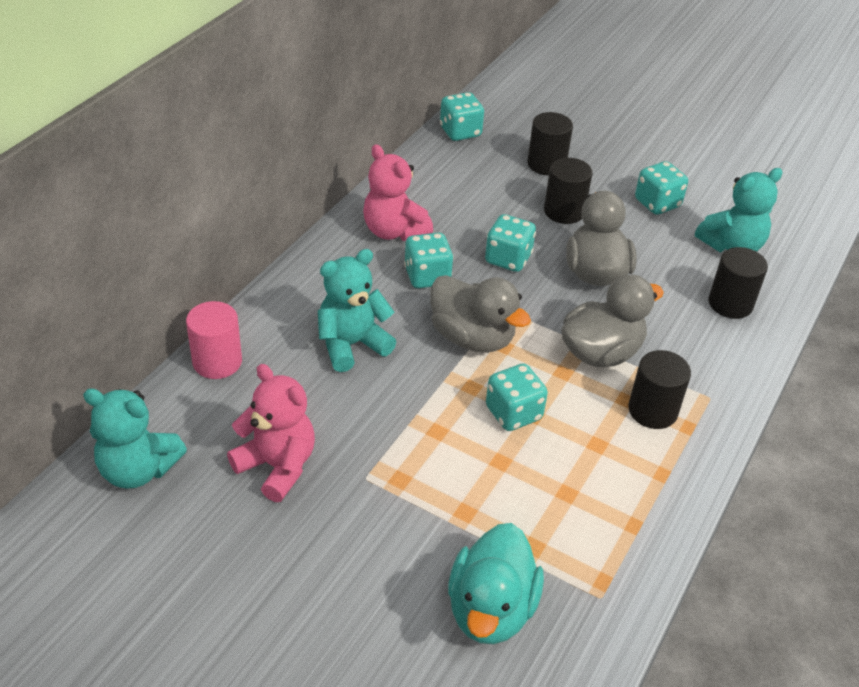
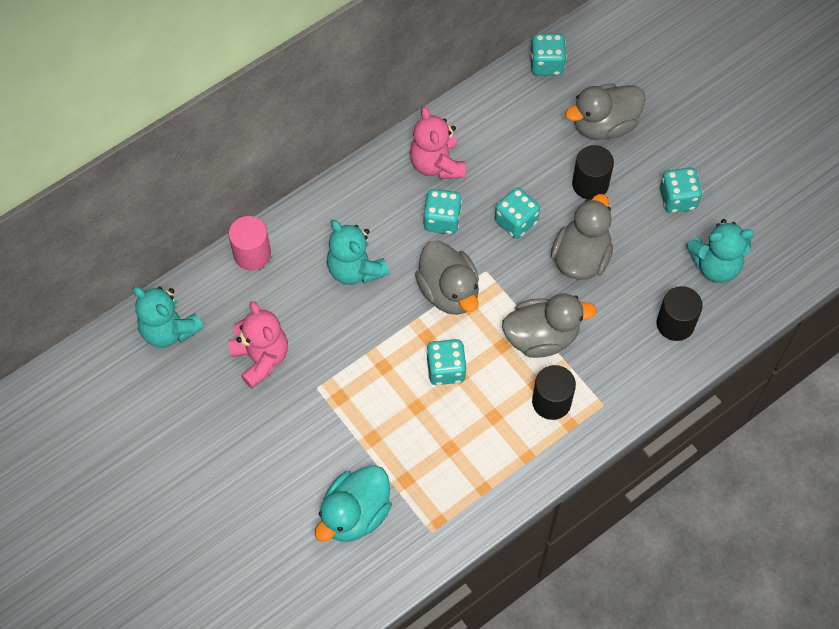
camera: 25 degrees right, 20 degrees up
turquoise teddy bear [318,249,396,372] -> turquoise teddy bear turned 120 degrees counterclockwise [327,220,389,285]
black cylinder [527,112,573,175] -> grey duck [565,83,646,140]

